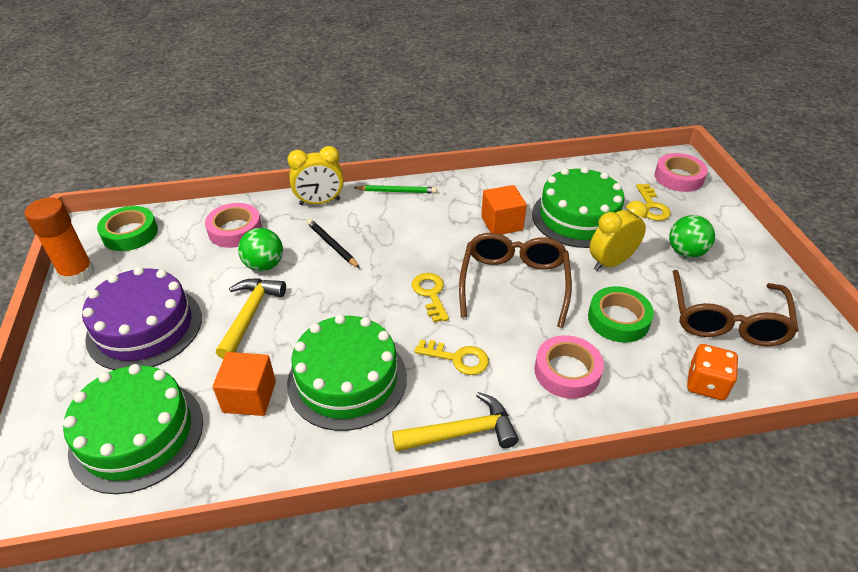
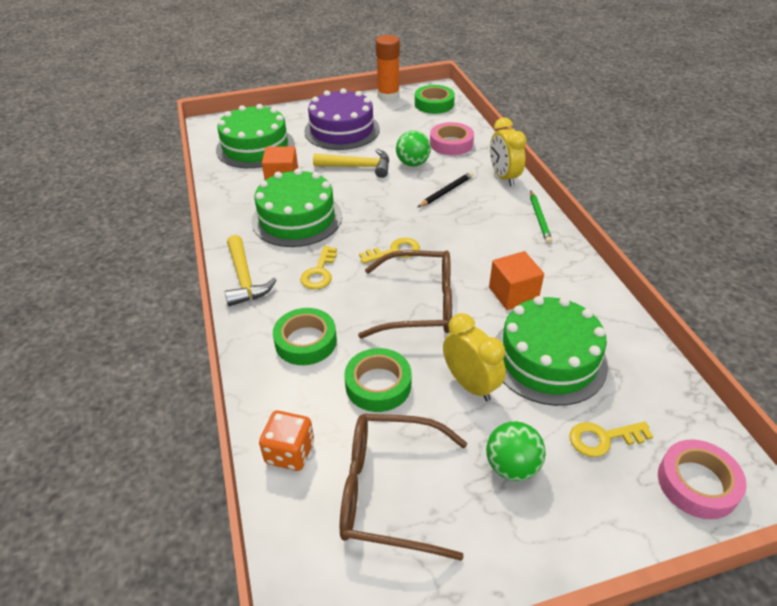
camera: 85 degrees right, 0 degrees up
pink tape [534,335,604,399] -> green tape [273,308,337,365]

